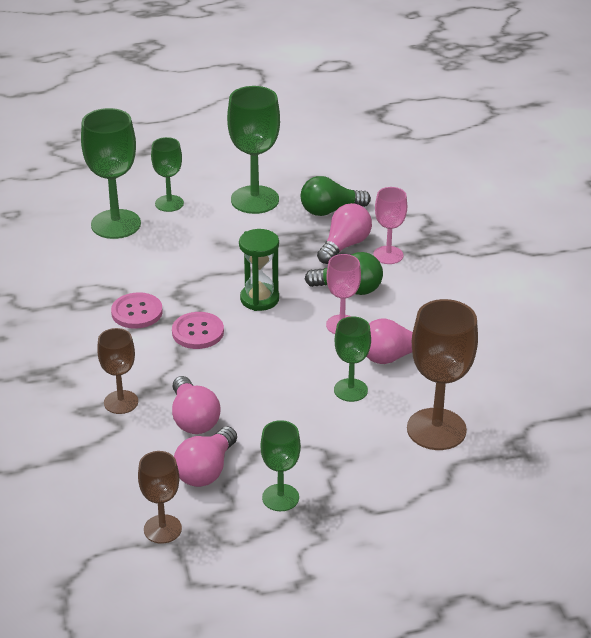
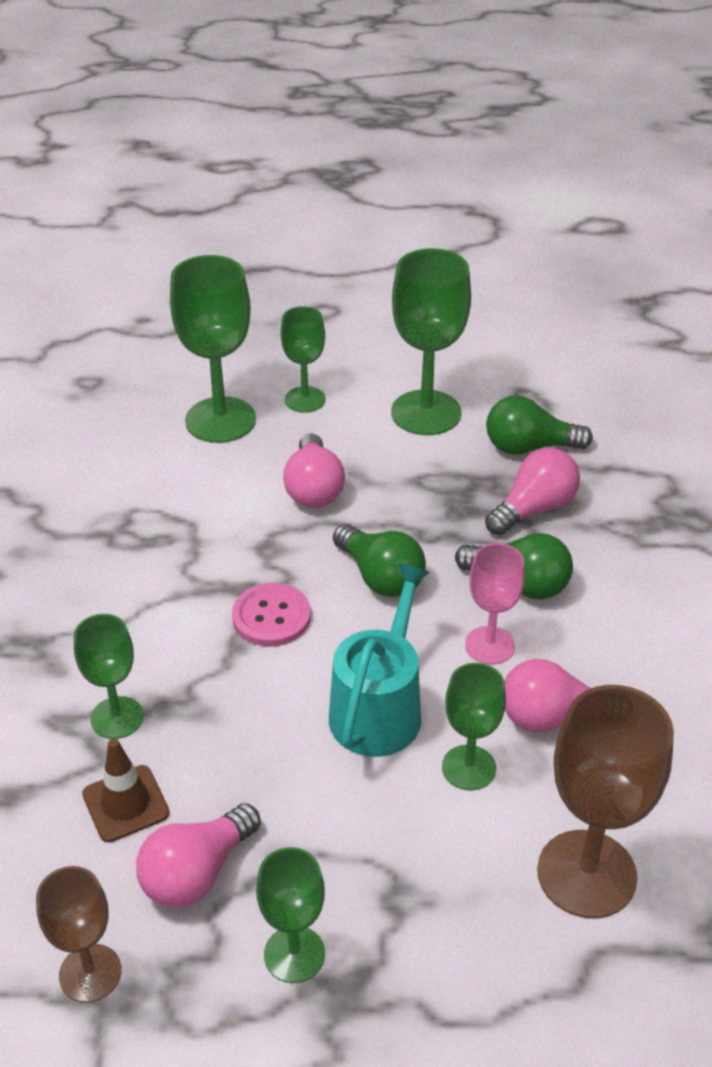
camera: 15 degrees right, 5 degrees up
brown goblet [97,328,138,414] -> green goblet [74,614,144,739]
pink button [111,292,163,329] -> none
pink light bulb [172,376,220,434] -> pink light bulb moved to [283,433,345,508]
green hourglass [239,229,279,311] -> green light bulb [333,524,426,597]
pink goblet [373,187,407,264] -> none
none -> brown traffic cone [82,739,170,842]
none -> turquoise watering can [329,564,430,757]

